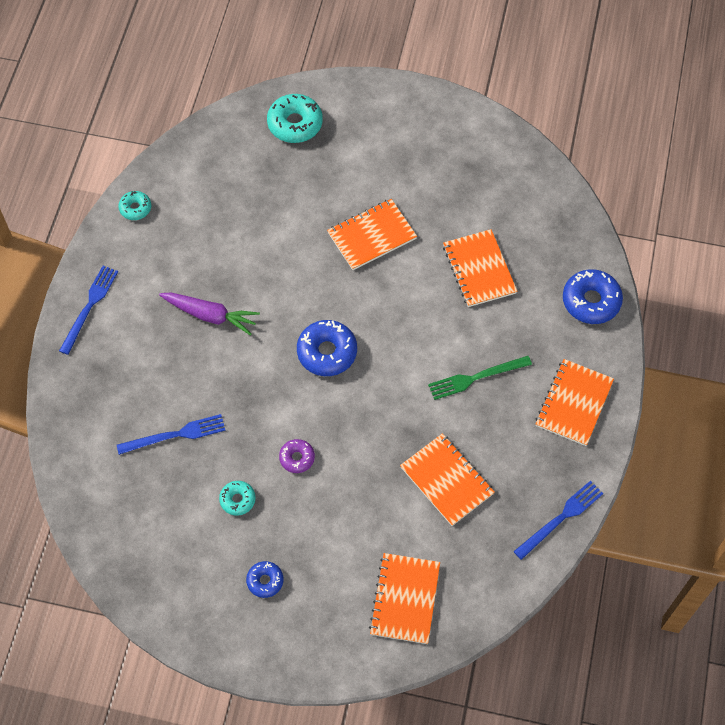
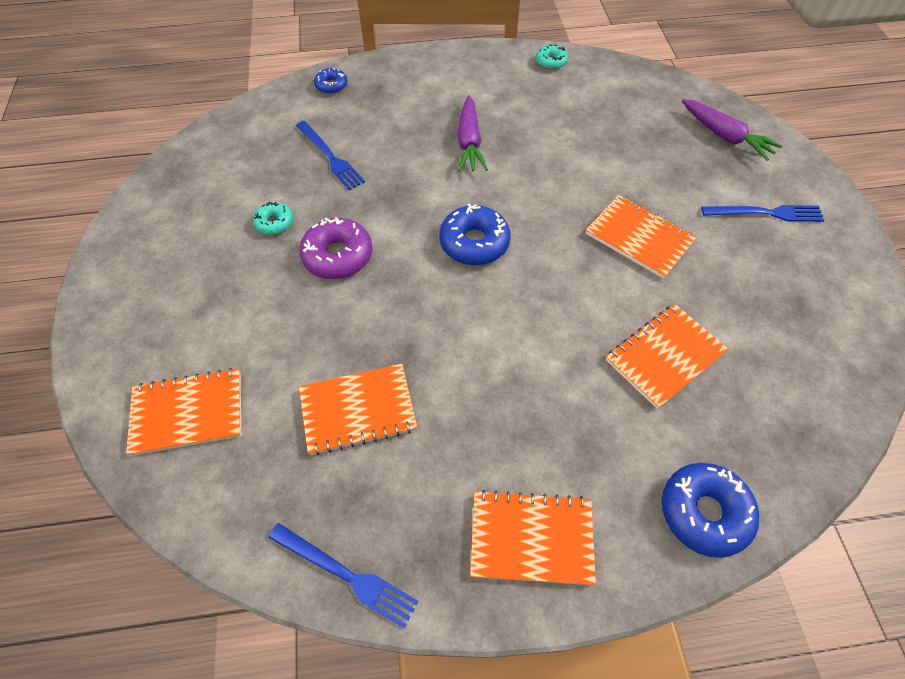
camera: 70 degrees right, 5 degrees down
blue fork [59,266,118,355] -> blue fork moved to [701,205,825,222]
blue donut [246,561,283,598] -> blue donut moved to [314,68,348,94]
turquoise donut [267,94,323,143] -> purple carrot [682,99,783,161]
purple donut [279,439,315,473] -> purple donut [299,217,372,279], size x1.76
orange notebook [400,433,495,526] -> orange notebook turned 45 degrees clockwise [299,364,417,455]
green fork [428,356,532,400] -> none

